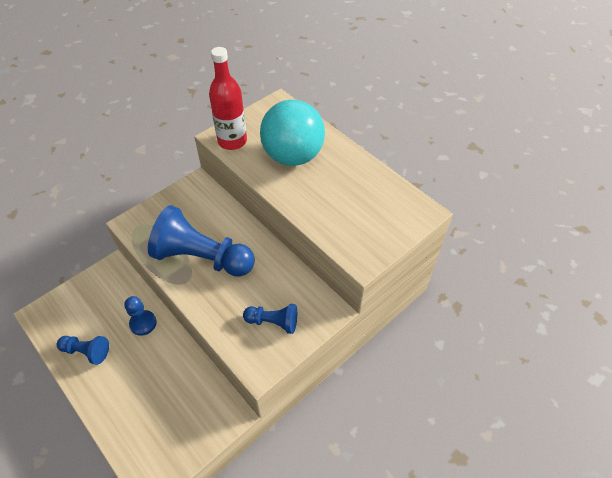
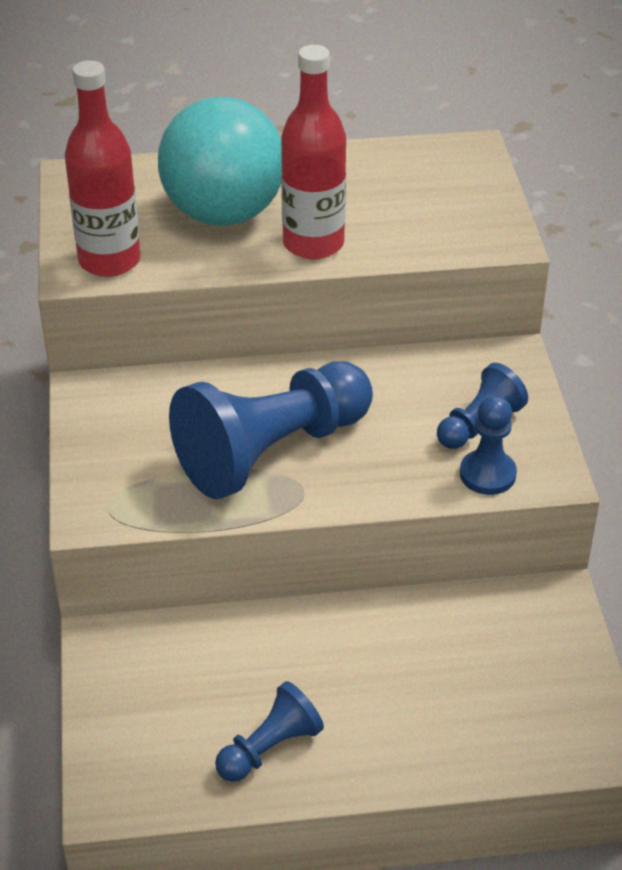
camera: 55 degrees left, 10 degrees down
blue pawn [124,296,157,336] -> blue pawn moved to [460,396,517,495]
none -> red bottle [281,45,346,259]

